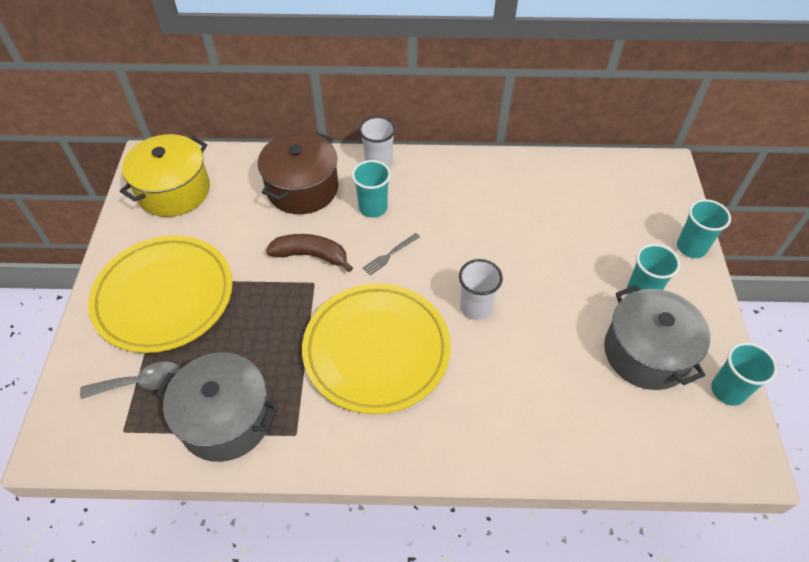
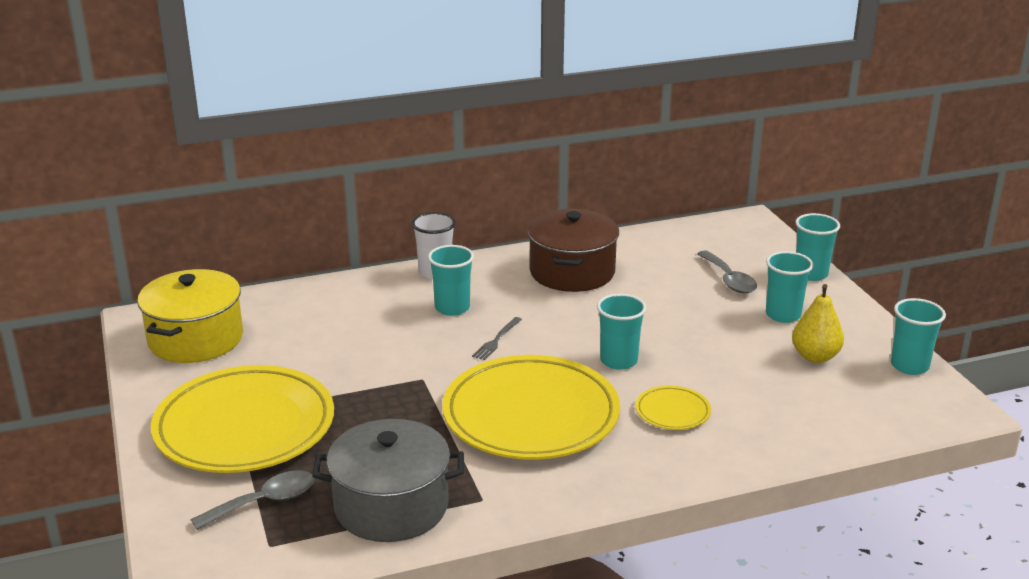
camera: 20 degrees left, 25 degrees down
brown pot [258,132,338,214] -> brown pot moved to [527,209,619,292]
brown banana [266,234,353,272] -> none
white cup [459,259,503,320] -> turquoise cup [597,294,646,370]
grey pot [604,285,710,390] -> yellow pear [792,284,844,363]
none -> yellow plate [636,386,711,430]
none -> grey spoon [697,250,757,293]

